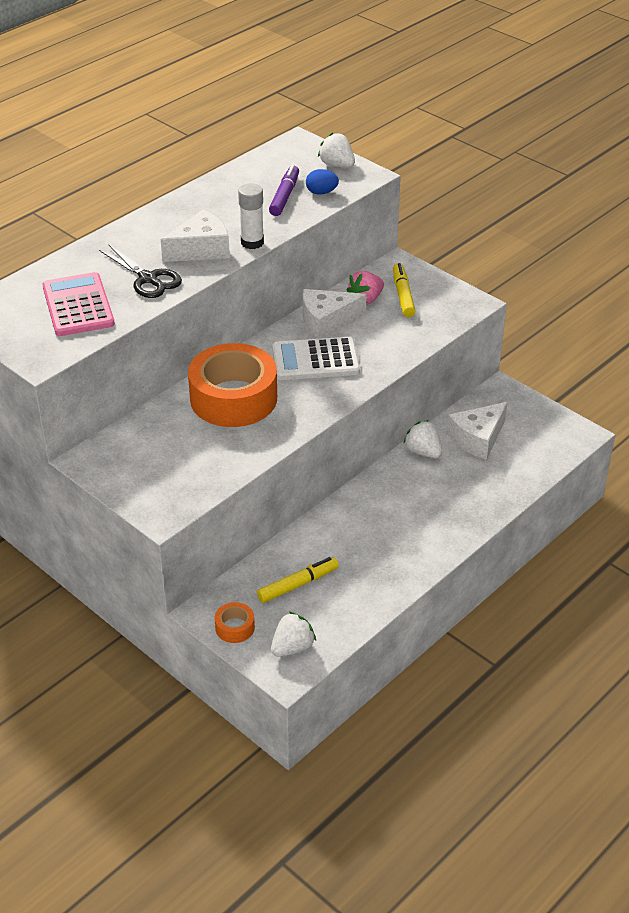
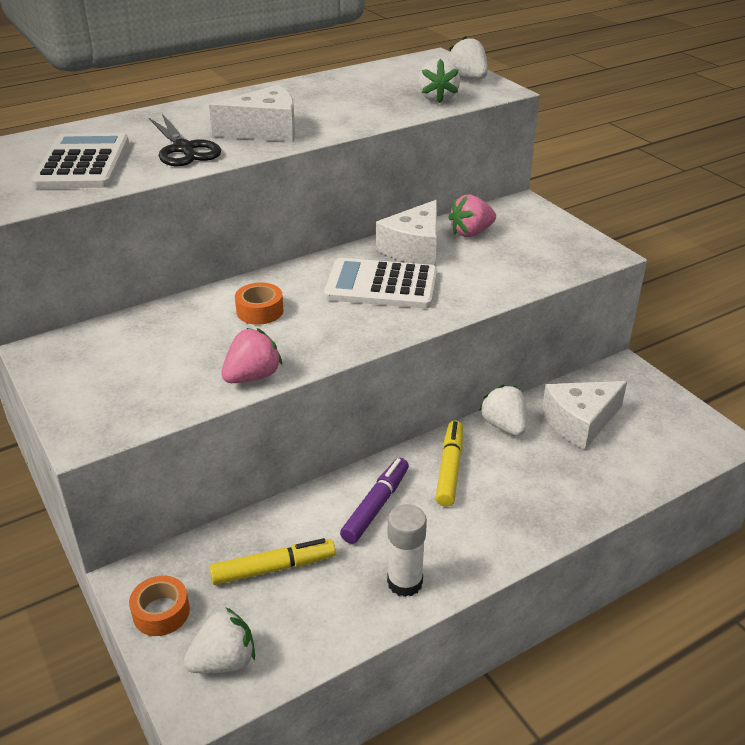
camera: 15 degrees right, 5 degrees down
pink calculator [42,272,115,336] -> white calculator [32,133,129,189]
orange tape [188,343,277,427] -> orange tape [235,282,284,325], size x0.42
white glue stick [238,183,264,249] -> white glue stick moved to [387,504,427,597]
purple marker [269,165,299,216] -> purple marker moved to [340,458,409,544]
white cheese [303,289,367,339] -> white cheese turned 60 degrees counterclockwise [376,200,437,266]
blue egg [306,169,339,195] -> white strawberry [418,58,460,103]
yellow marker [393,263,416,317] -> yellow marker moved to [436,421,463,507]
none -> pink strawberry [221,328,282,383]

